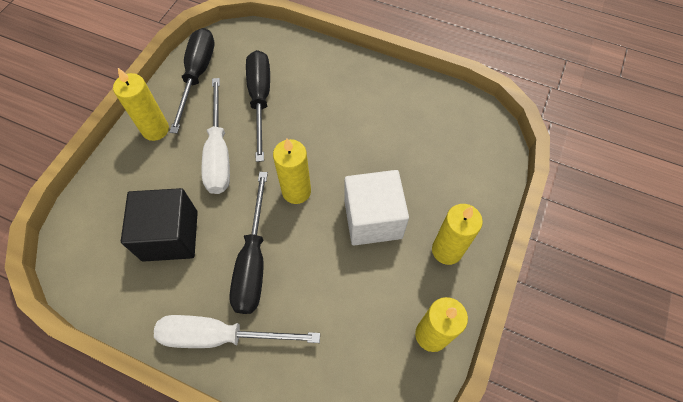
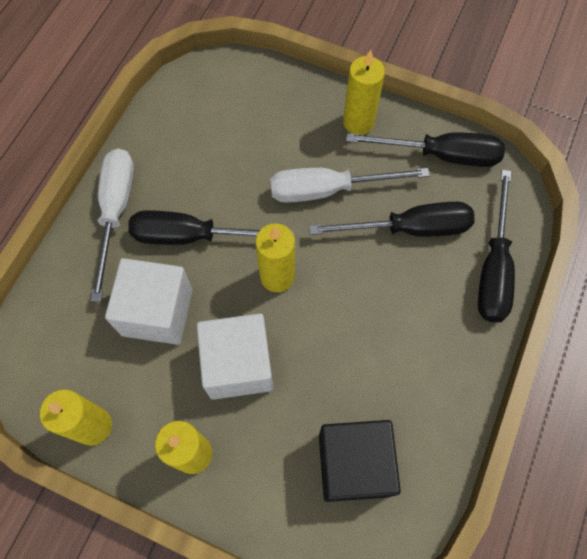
camera: 90 degrees right, 5 degrees up
black cube [121,188,198,262] -> black cube moved to [319,420,401,502]
none -> white cube [105,258,193,345]
none -> black screwdriver [478,170,515,322]

